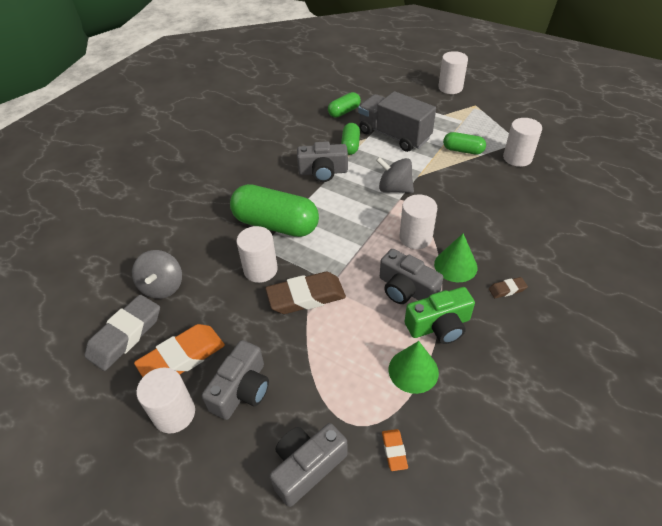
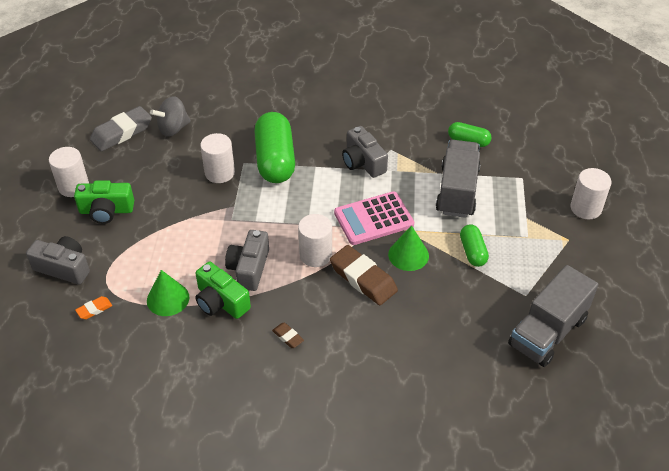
camera: 60 degrees right, 0 degrees up
grey eraser [85,295,160,371] -> grey eraser turned 45 degrees counterclockwise [90,106,152,151]
orange eraser [134,324,225,377] -> none
grey camera [202,340,269,420] -> green camera [74,180,134,224]
brown eraser [265,272,346,314] -> brown eraser moved to [330,245,398,305]
green capsule [341,123,360,155] -> none
grey spinning top [376,157,414,193] -> pink calculator [334,191,414,245]
green cone [434,233,478,282] -> green cone moved to [388,225,429,271]
white cylinder [503,118,542,167] -> none
none -> grey truck [508,265,598,367]

